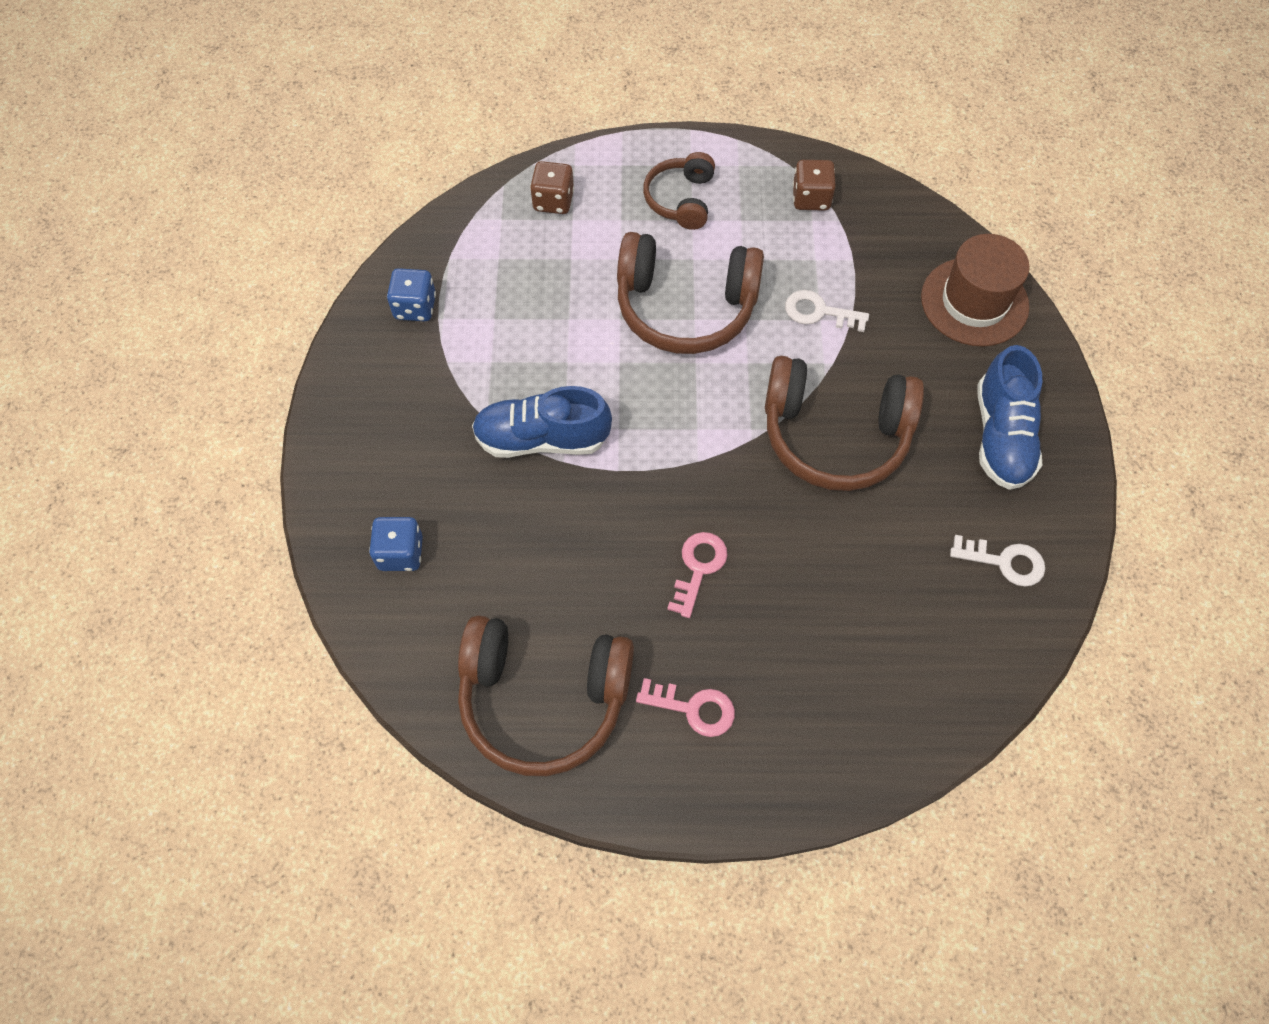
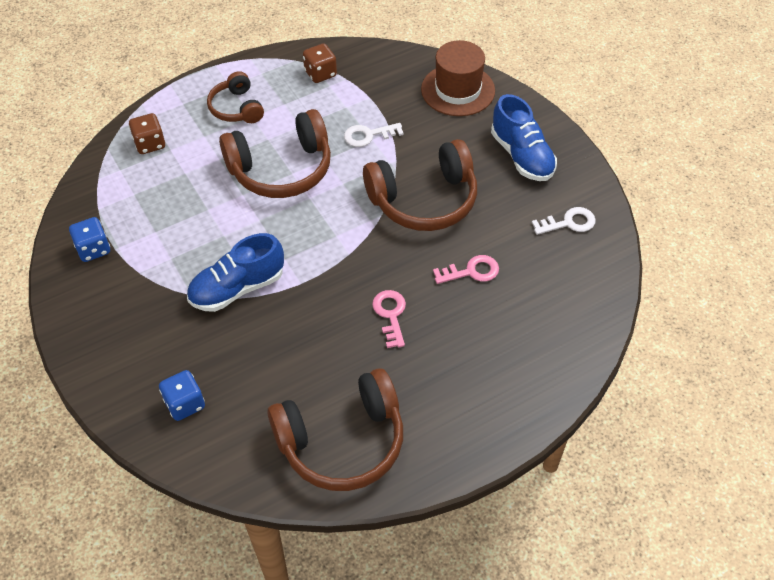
camera: 30 degrees left, 10 degrees down
pink key [636,678,735,737] -> pink key moved to [433,255,499,284]

